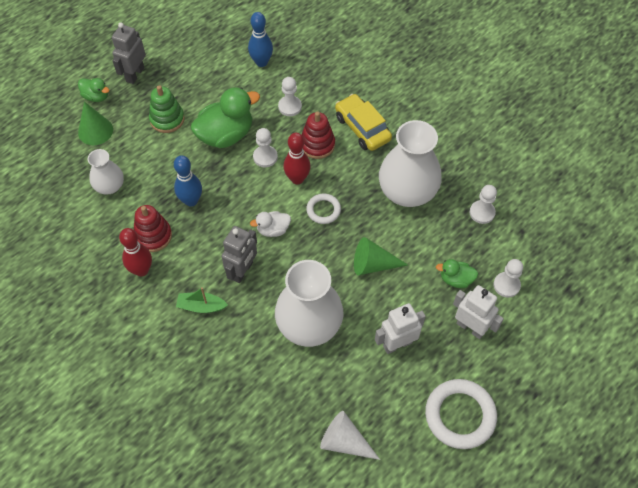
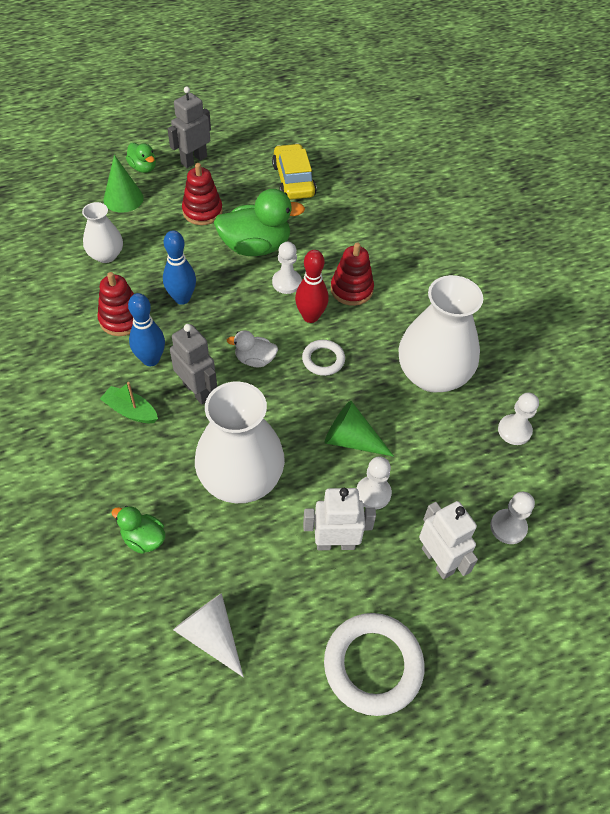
camera: 20 degrees right, 5 degrees down
red bowling pin [119,228,152,276] -> none
green stacking toy [149,85,185,133] -> red stacking toy [182,163,223,225]
grey robot [221,226,257,283] -> grey robot turned 90 degrees counterclockwise [170,324,217,404]
blue bowling pin [248,12,273,67] -> blue bowling pin moved to [128,293,165,366]
white pawn [278,77,302,116] -> white pawn moved to [357,456,392,510]
yellow car [335,94,392,151] -> yellow car moved to [272,144,317,200]
green duck [436,259,478,288] -> green duck moved to [111,506,165,554]

